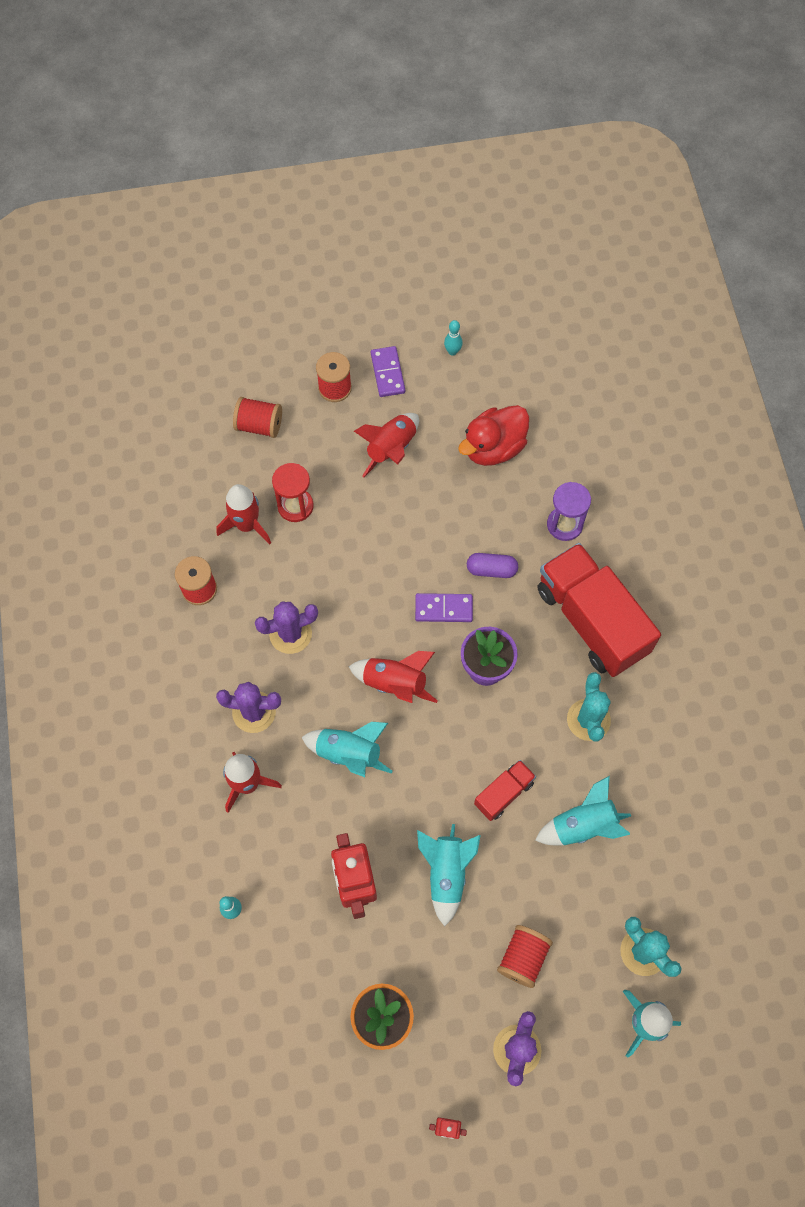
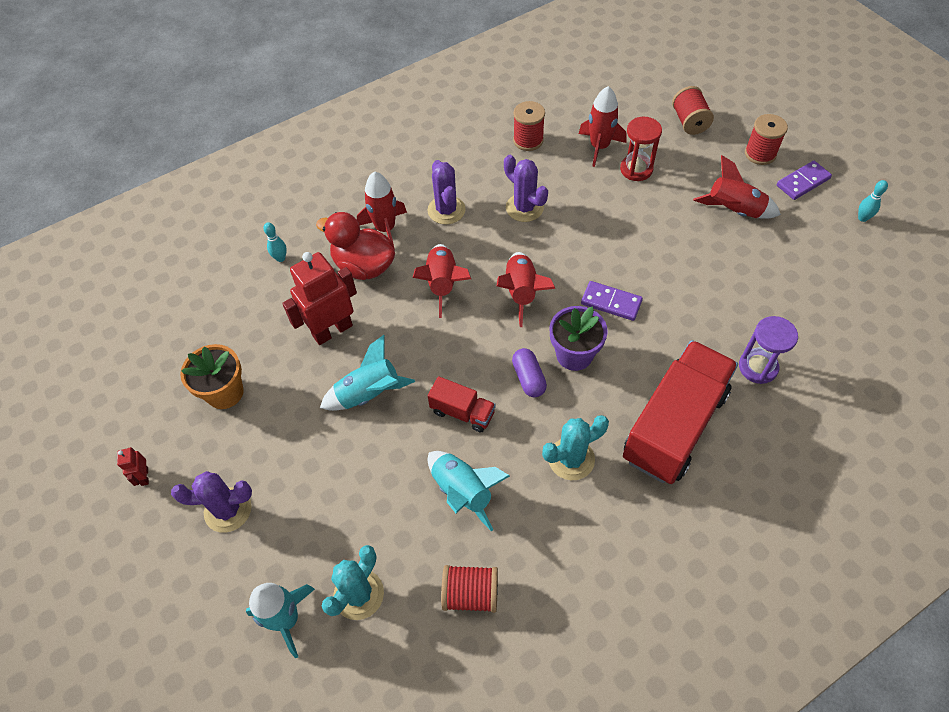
camera: 70 degrees right, 10 degrees down
turquoise rocket [301,722,393,777] -> red rocket [413,244,471,318]
purple domino [415,593,473,622] -> purple domino turned 45 degrees counterclockwise [581,281,643,321]
red duck [458,405,529,466] -> red duck moved to [316,212,395,280]
purple capsule [467,553,518,578] -> purple capsule moved to [512,348,547,397]
red spool [497,925,553,988] -> red spool moved to [441,565,498,613]

